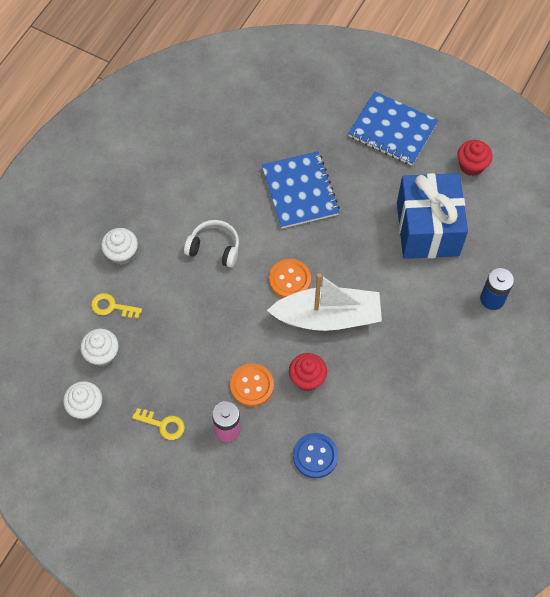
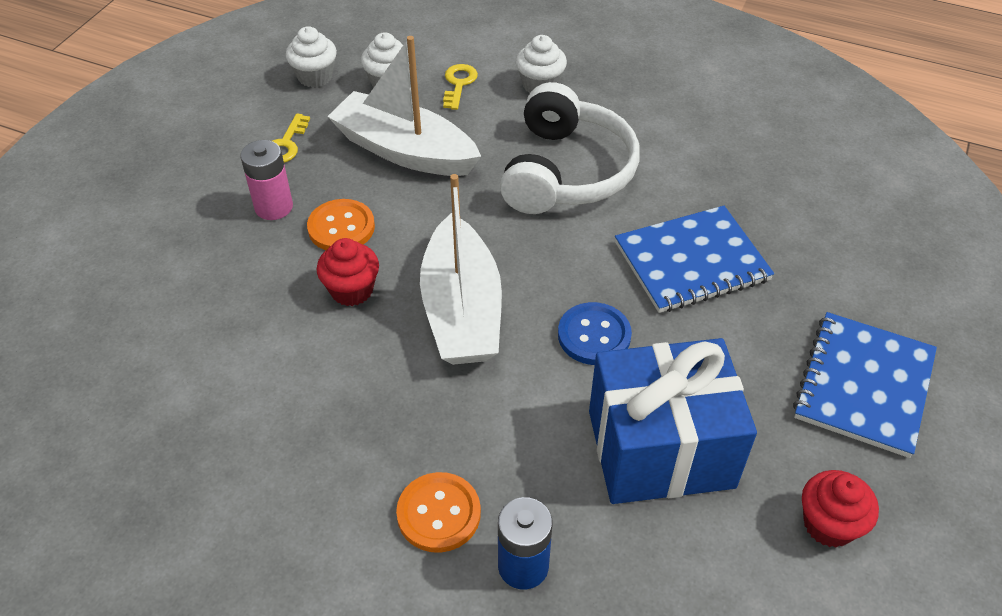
camera: 85 degrees right, 15 degrees down
white headphones [184,220,239,268] -> white headphones [500,82,640,214], size x1.81
orange button [269,259,311,298] -> orange button moved to [396,472,481,553]
blue button [293,433,338,478] -> blue button moved to [558,302,632,365]
none -> white boat [327,36,481,176]

